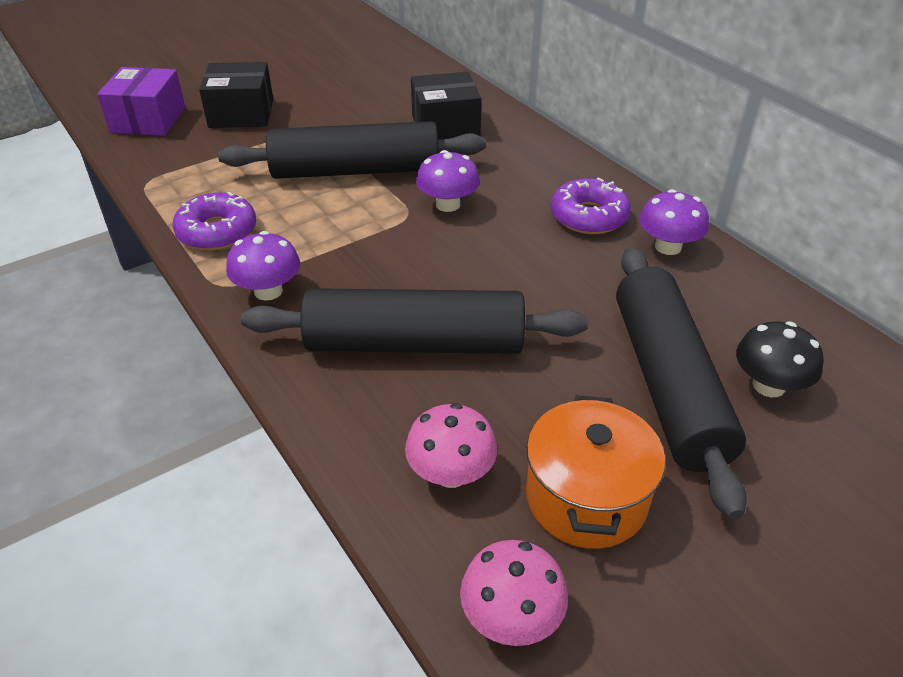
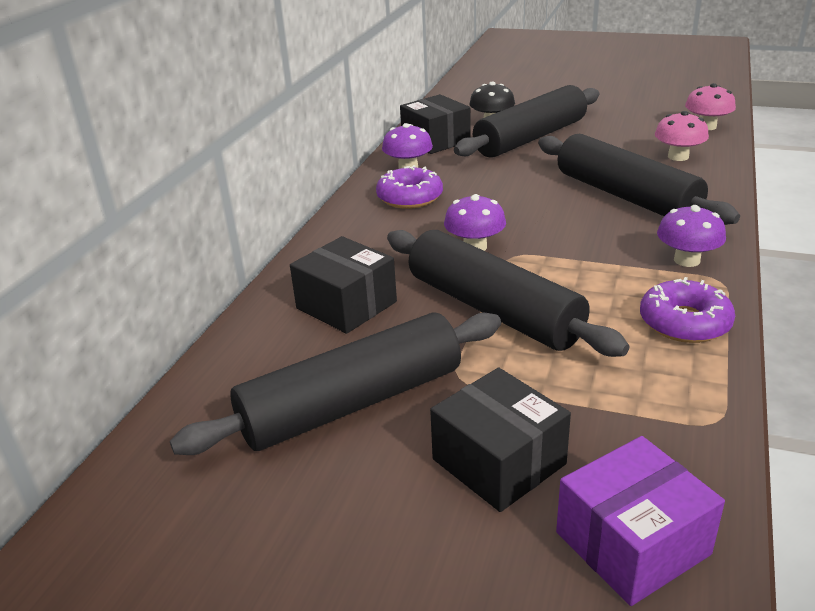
camera: 125 degrees left, 10 degrees down
orange pot [526,395,665,549] -> none
none -> black rolling pin [170,312,501,455]
none -> black box [400,94,471,154]

